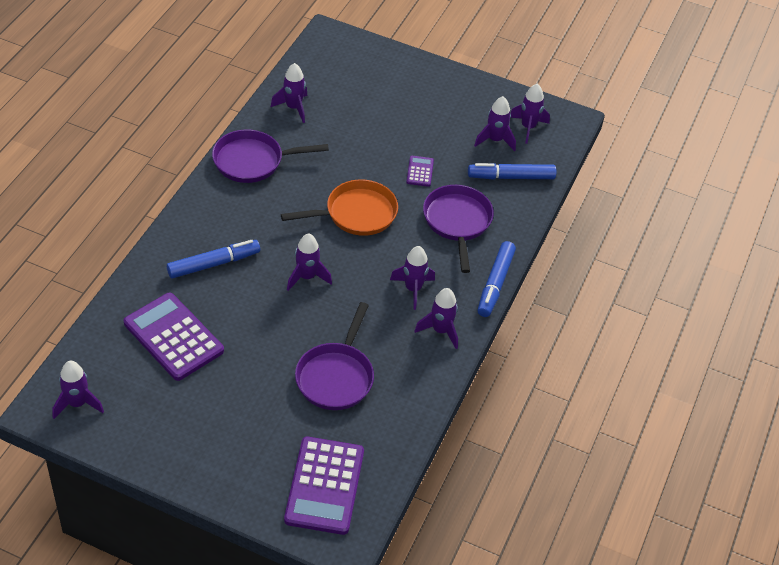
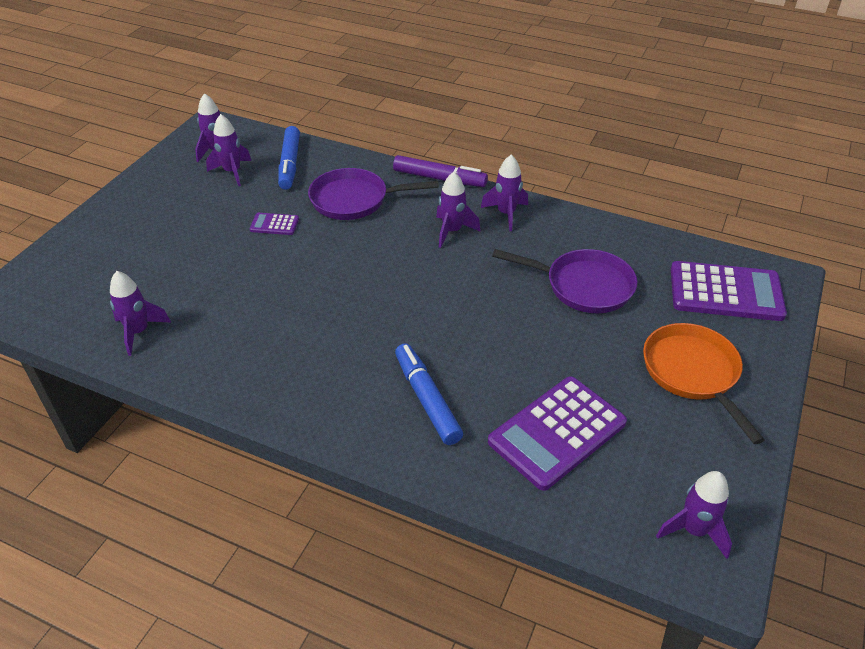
camera: 85 degrees left, 5 degrees down
purple pan [212,130,329,183] -> none
orange pan [281,180,398,236] -> orange pan moved to [643,323,764,444]
purple rocket [287,233,332,291] -> none
blue marker [478,241,516,317] -> purple marker [393,155,488,187]

